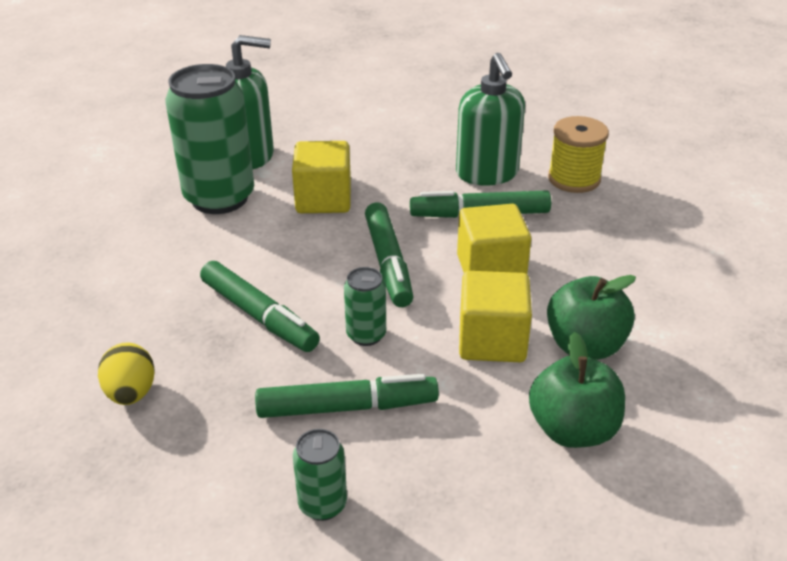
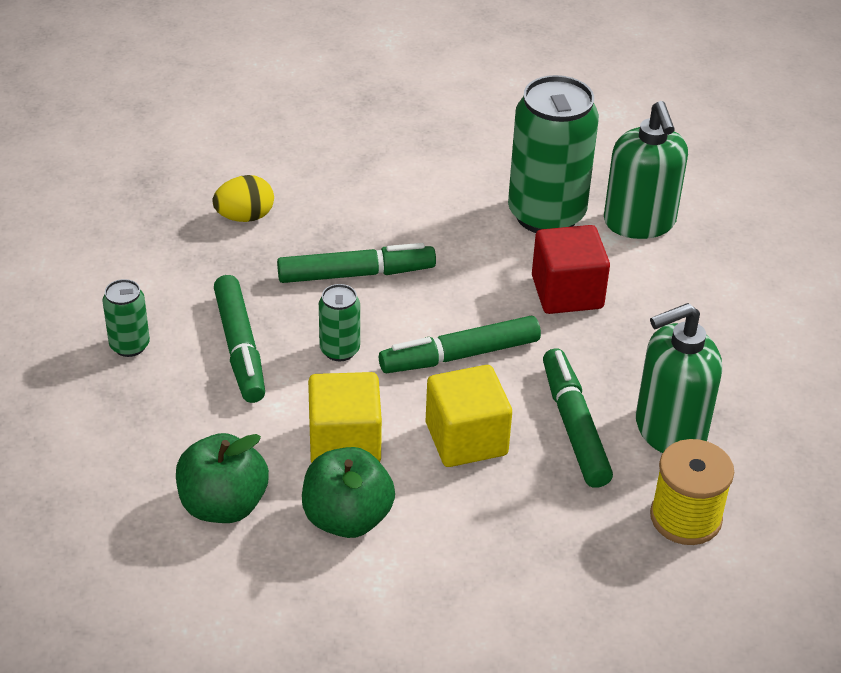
camera: 80 degrees right, 5 degrees up
green marker [200,261,320,352] -> green marker turned 135 degrees counterclockwise [277,243,436,283]
yellow cube [292,141,351,213] -> red cube [532,225,610,314]

